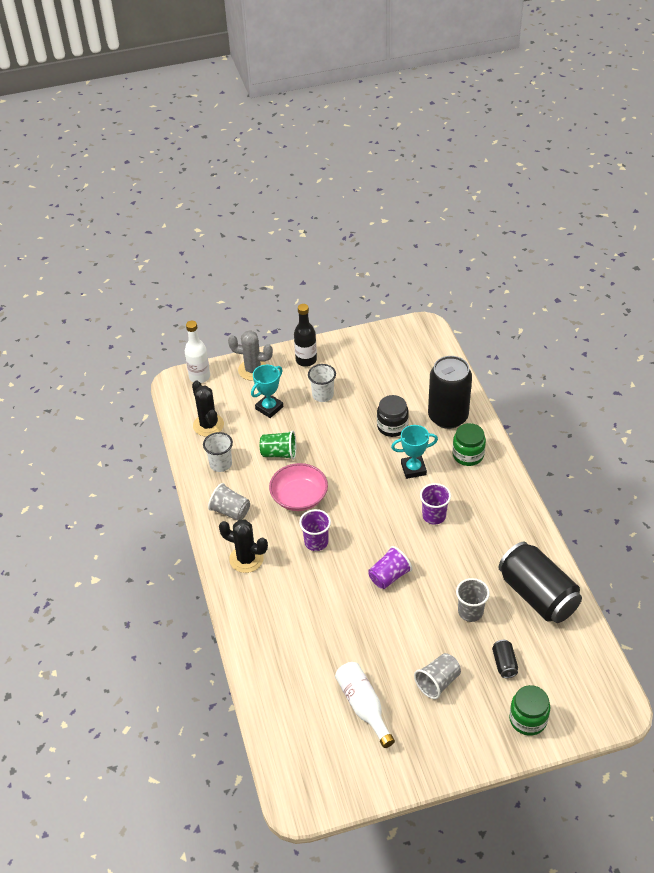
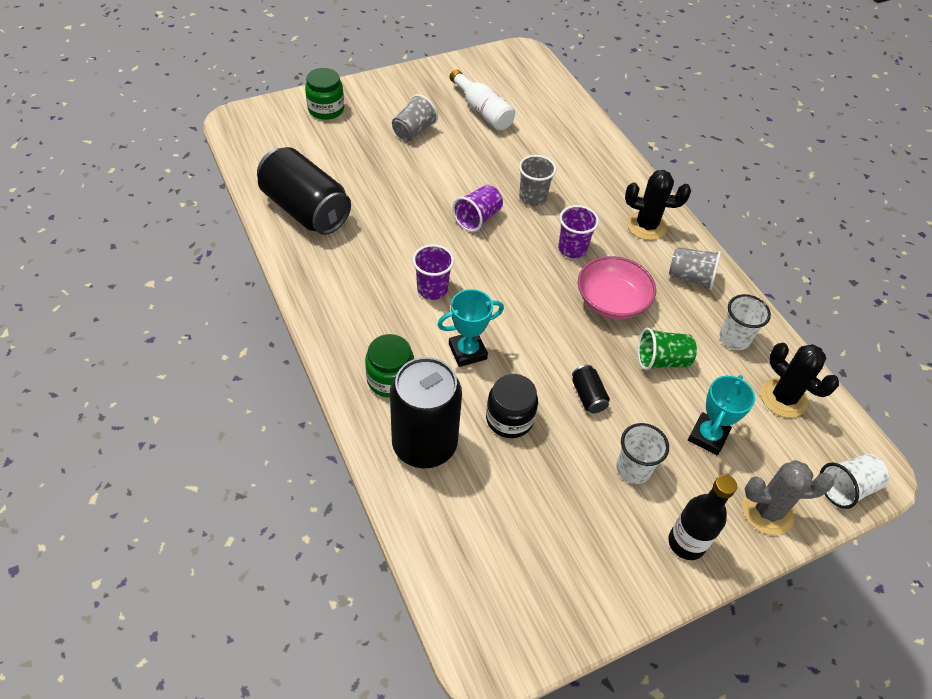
camera: 165 degrees right, 5 degrees up
white bottle [185,321,210,383] -> white cup [820,454,889,509]
grey cup [456,578,490,622] -> grey cup moved to [519,155,556,206]
black can [492,640,518,678] -> black can moved to [572,365,610,413]

